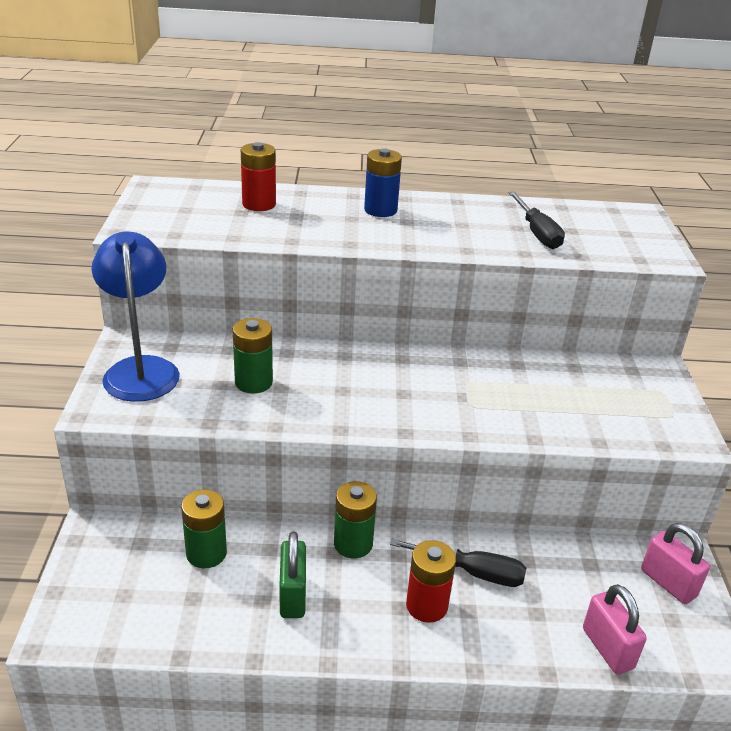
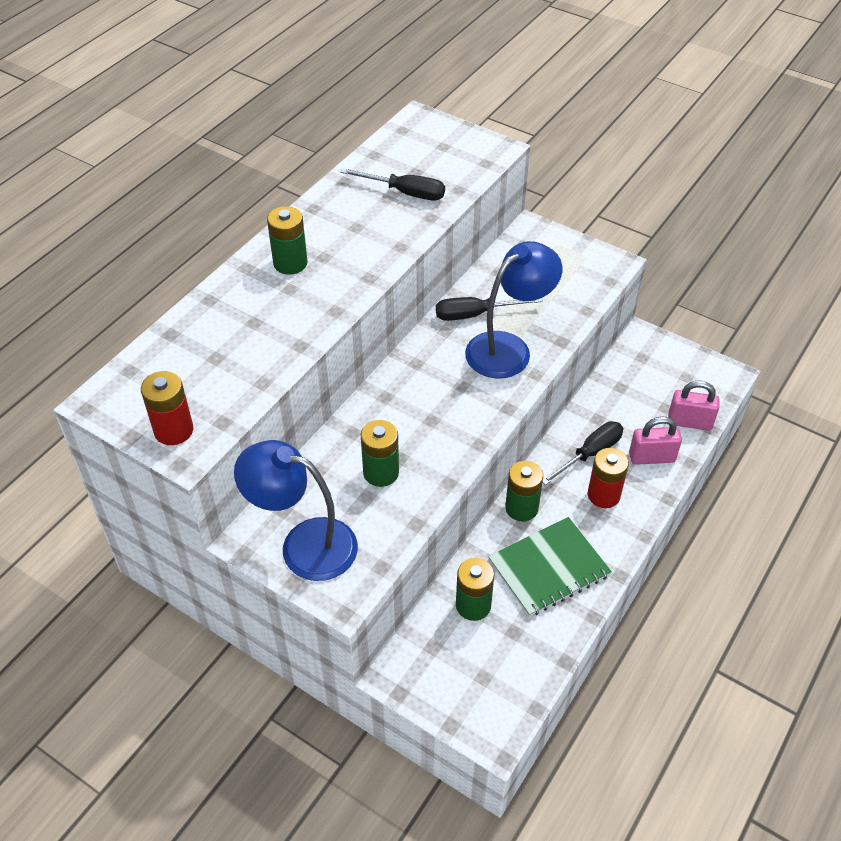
camera: 55 degrees left, 15 degrees up
red battery [241,142,276,211] -> red battery moved to [141,371,193,445]
green padlock [279,532,306,618] -> green notebook [488,517,612,617]
blue battery [364,148,402,217] -> green battery [267,206,307,275]
pink padlock [641,523,710,604] -> pink padlock moved to [629,417,682,465]
none -> black screwdriver [436,297,543,321]
none -> blue lamp [465,241,562,378]

